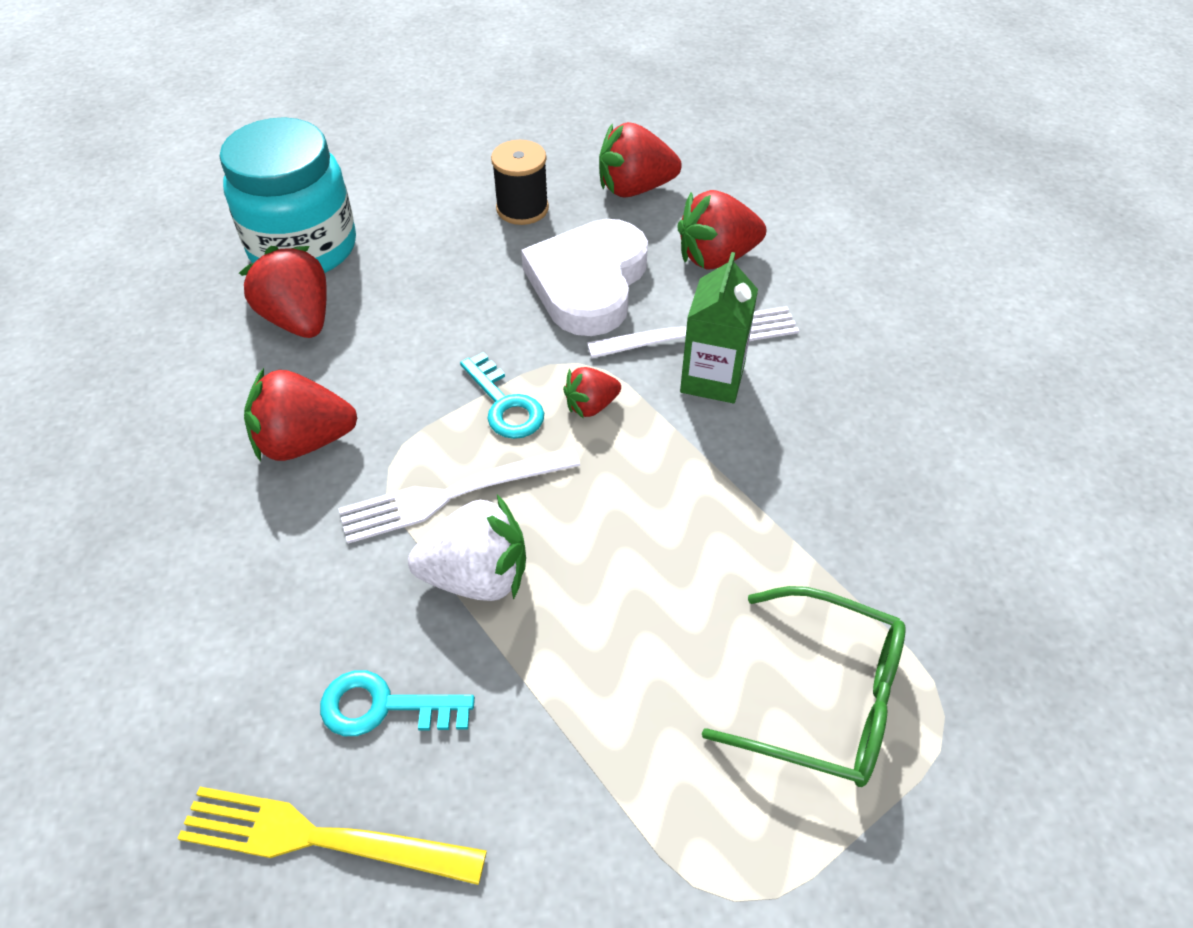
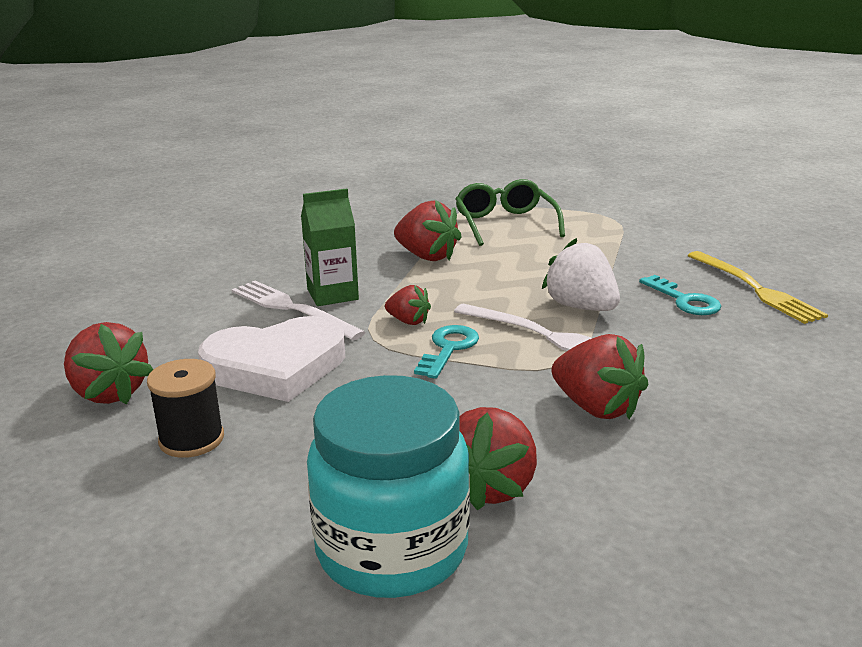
camera: 125 degrees left, 25 degrees down
red strawberry [677,190,766,269] -> red strawberry moved to [394,200,462,261]

